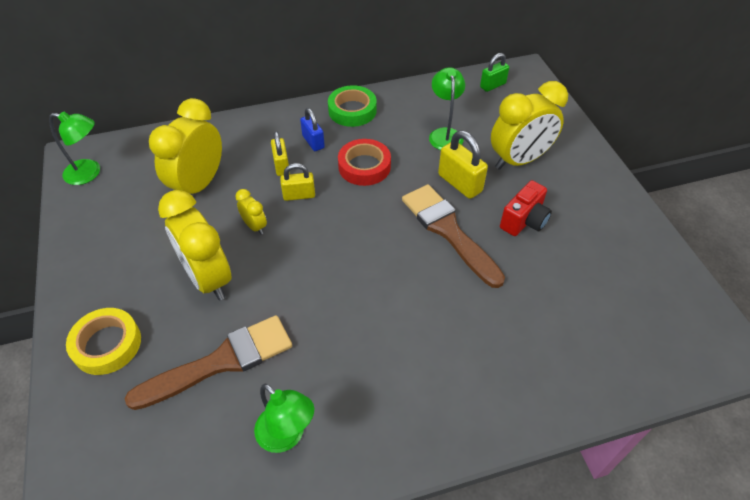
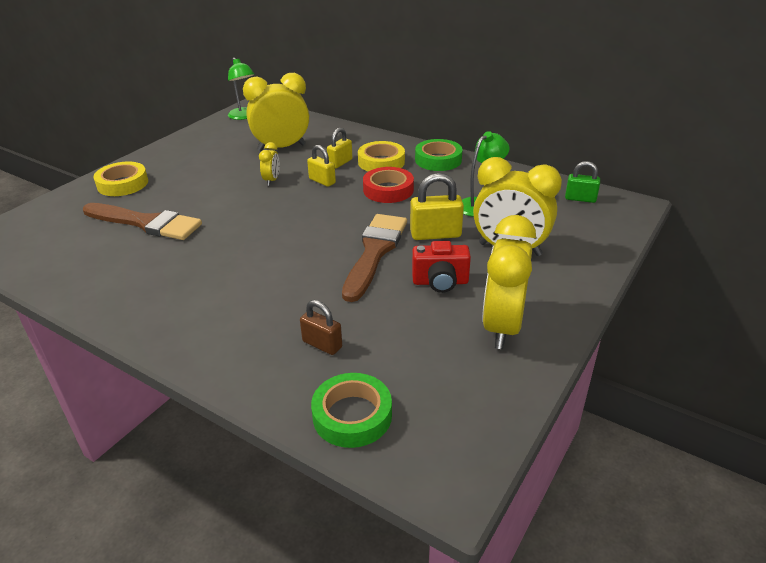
camera: 50 degrees right, 15 degrees down
yellow clock [158,190,232,300] -> yellow clock moved to [482,215,536,349]
green lamp [254,384,314,453] -> none
blue padlock [300,108,325,151] -> yellow tape [358,141,405,172]
yellow padlock [438,131,488,199] -> yellow padlock turned 75 degrees clockwise [410,173,464,240]
none -> brown padlock [300,300,342,355]
none -> green tape [311,373,392,448]

